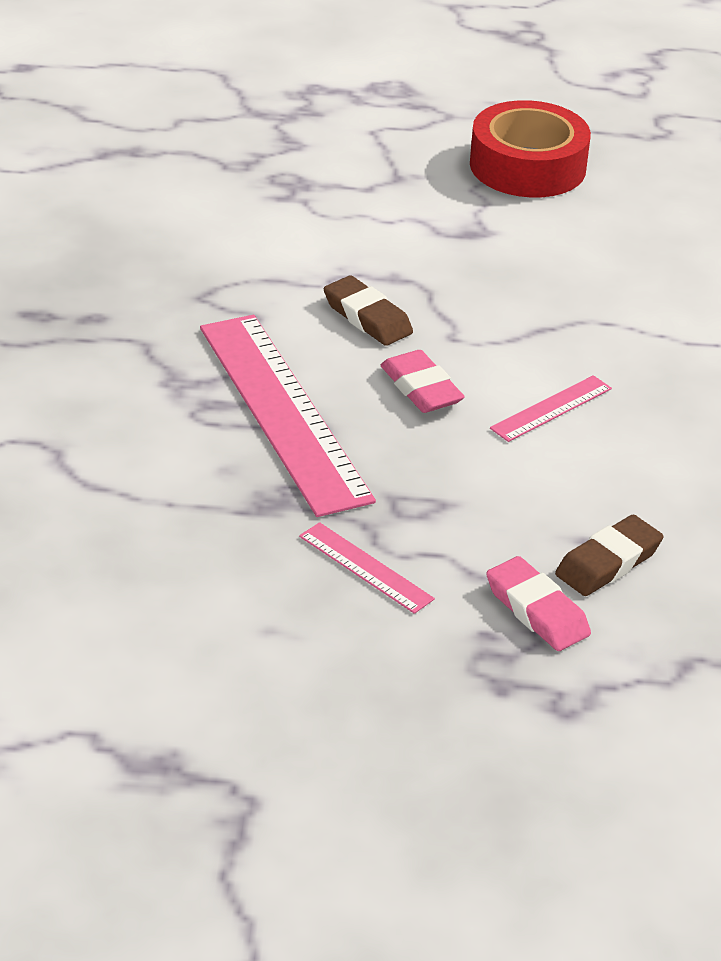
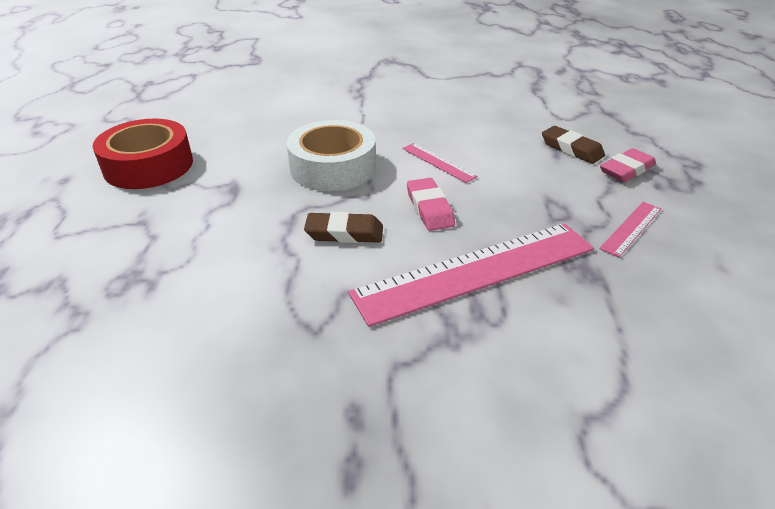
camera: 90 degrees left, 0 degrees up
brown eraser [324,275,413,346] -> brown eraser turned 45 degrees clockwise [304,212,383,243]
pink eraser [381,350,465,413] -> pink eraser turned 75 degrees counterclockwise [407,178,455,231]
none -> white tape [286,120,376,191]

